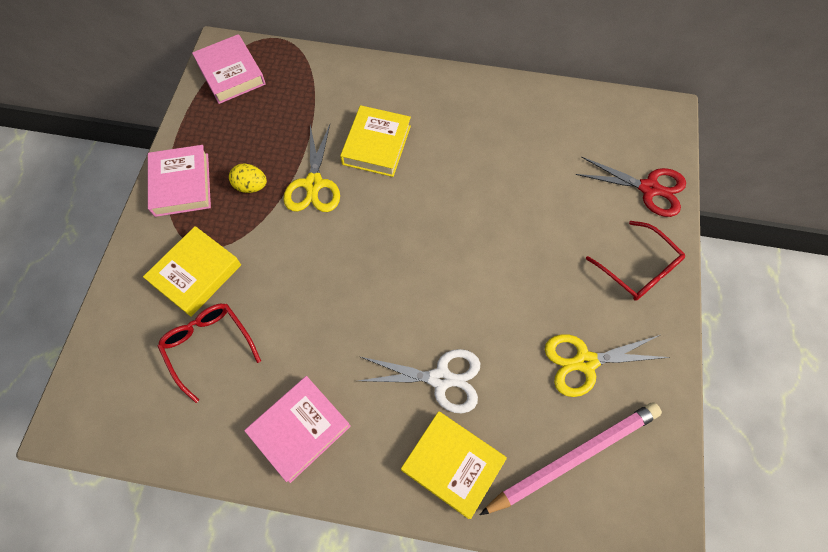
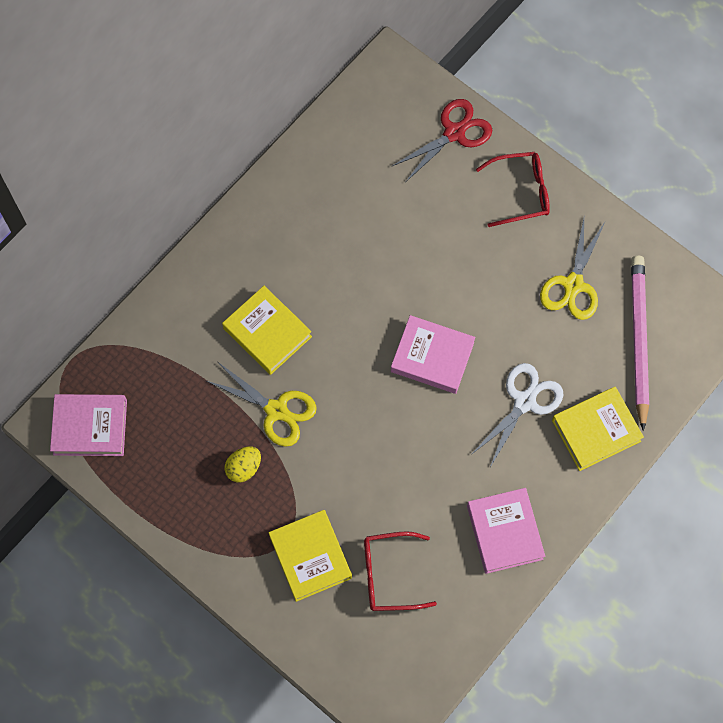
camera: 60 degrees left, 5 degrees up
pink book [148,145,211,217] -> pink book moved to [391,315,475,394]

